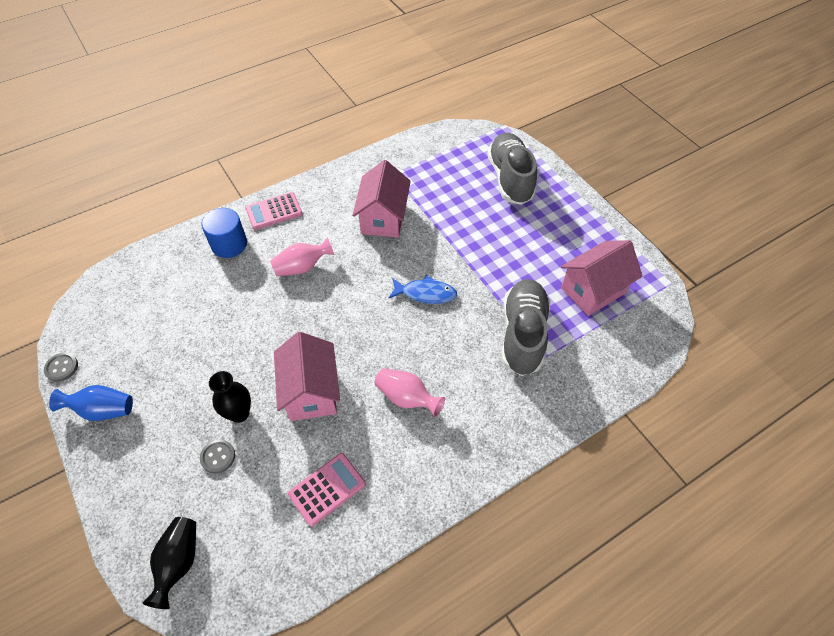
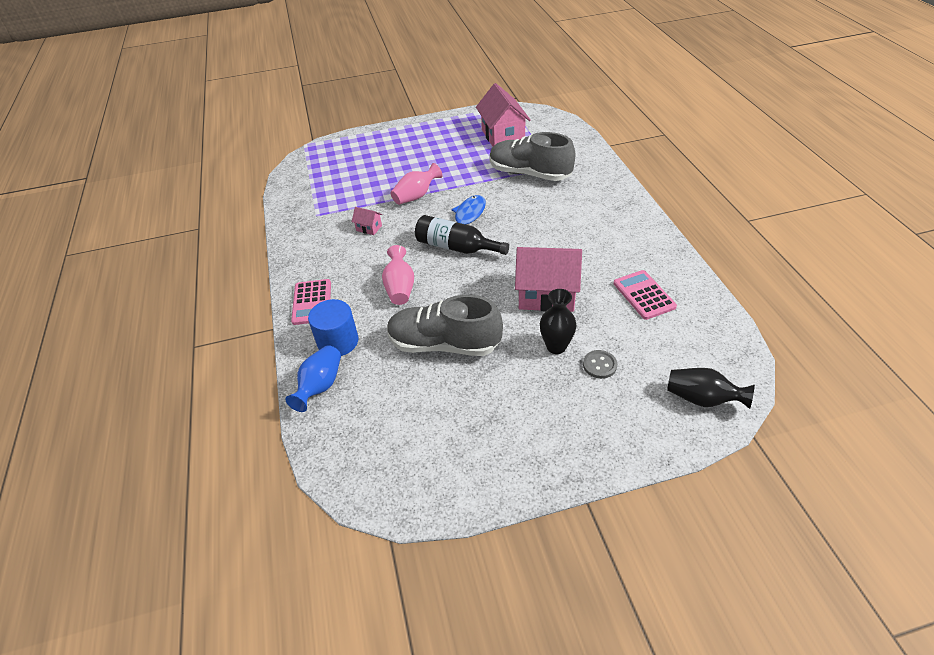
camera: 70 degrees left, 10 degrees down
grey button [44,353,78,382] -> none
blue vase [49,385,133,421] -> blue vase moved to [285,345,341,412]
pink house [352,160,411,238] -> pink house [352,207,382,235], size x0.44
pink vase [375,368,445,417] -> pink vase moved to [391,163,442,205]
grey shoe [487,133,537,205] -> grey shoe moved to [387,295,503,356]
none -> black bottle [415,215,509,255]

